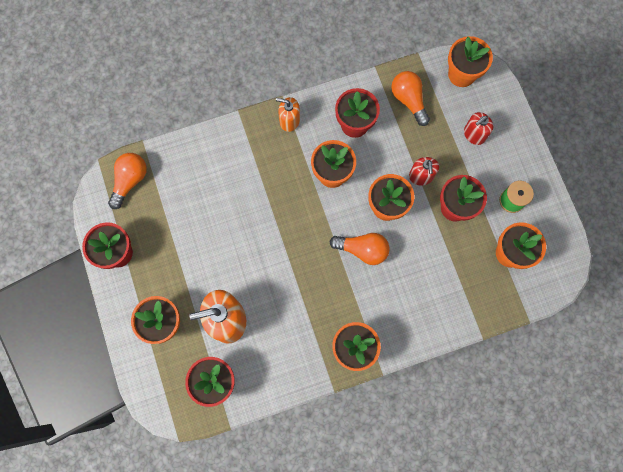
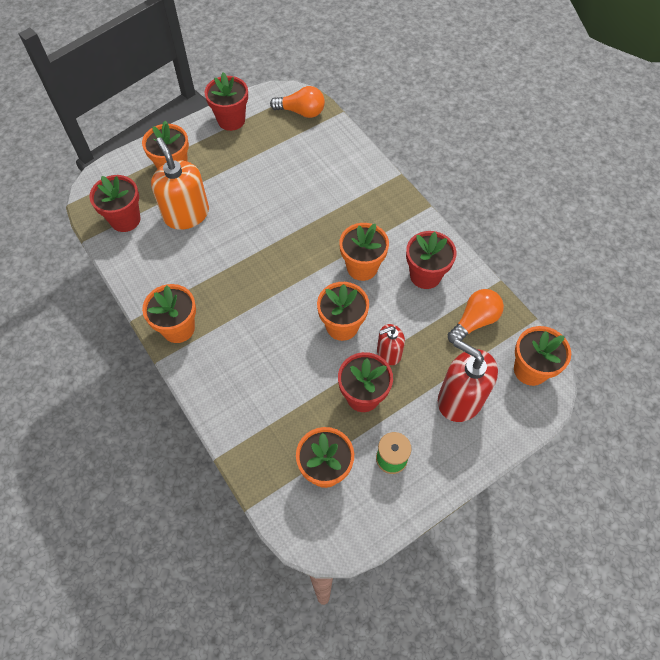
camera: 75 degrees right, 15 degrees down
orange soap dispenser [276,97,300,132] -> none
orange light bulb [329,233,390,265] -> none
red soap dispenser [464,112,493,145] -> red soap dispenser [438,339,498,422], size x1.77

